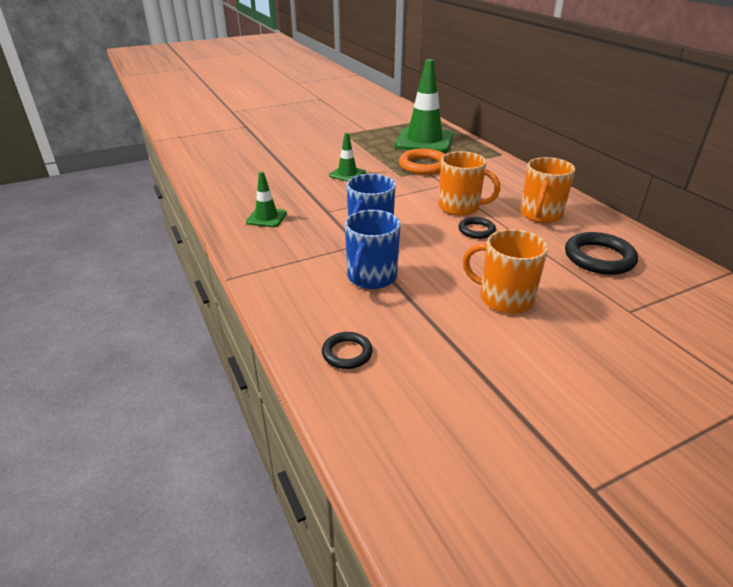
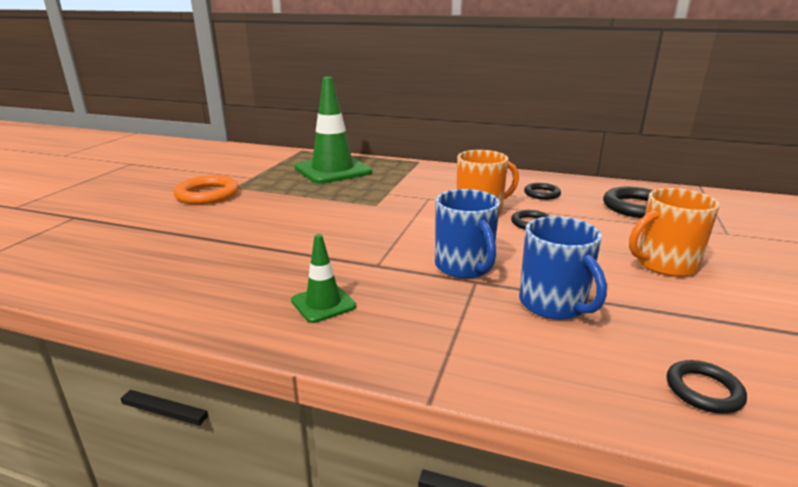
camera: 45 degrees left, 10 degrees down
green traffic cone [329,133,366,182] -> none
orange ring [399,149,445,175] -> orange ring moved to [174,175,239,205]
orange mug [520,157,575,223] -> black ring [524,183,561,200]

